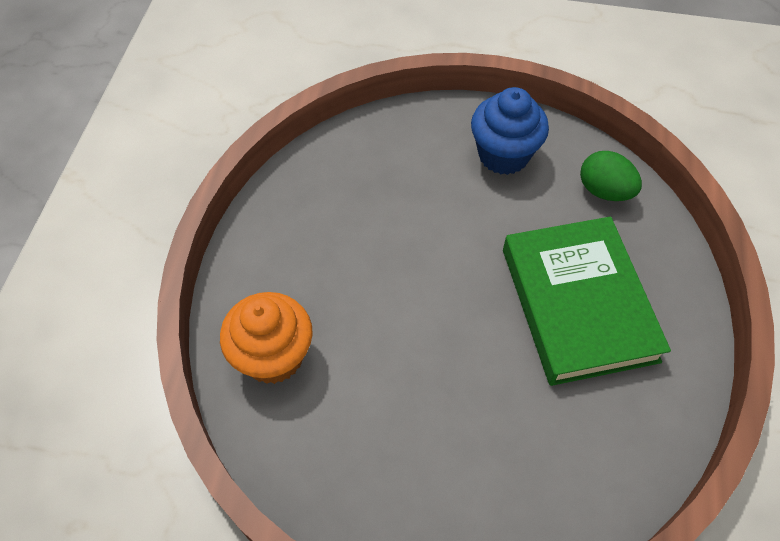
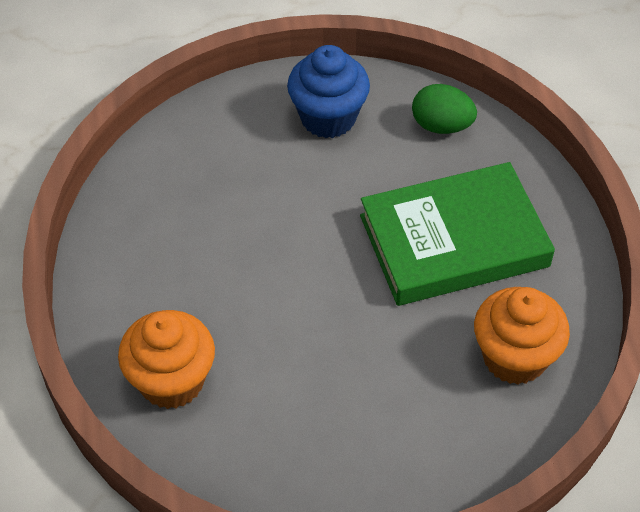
camera: 20 degrees left, 5 degrees down
green book [503,217,671,386] -> green book turned 75 degrees counterclockwise [360,162,555,306]
none -> orange cupcake [474,287,570,385]

